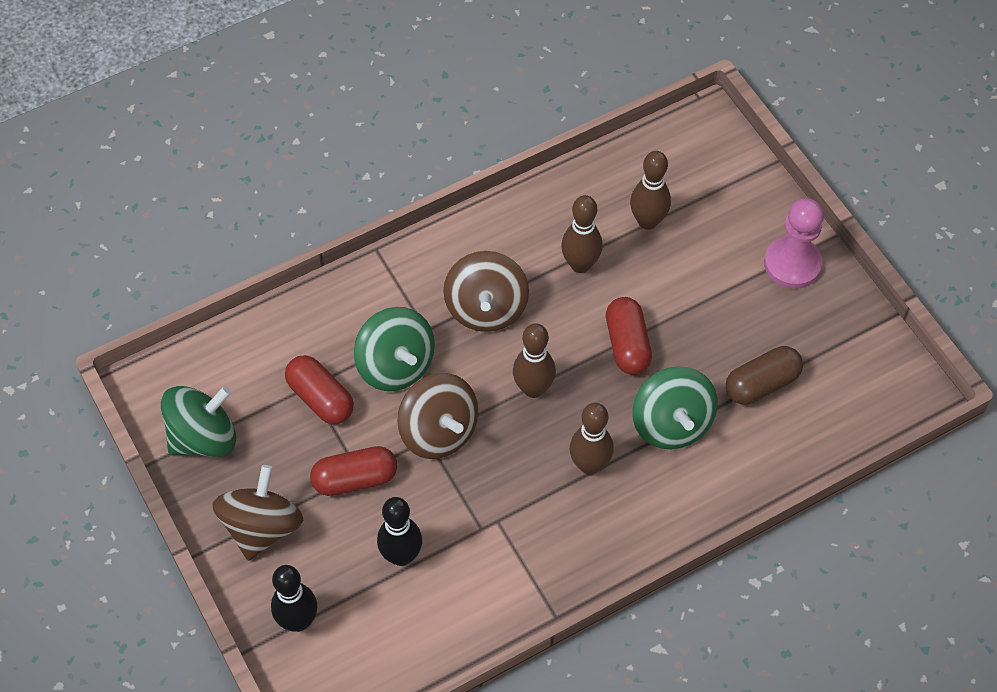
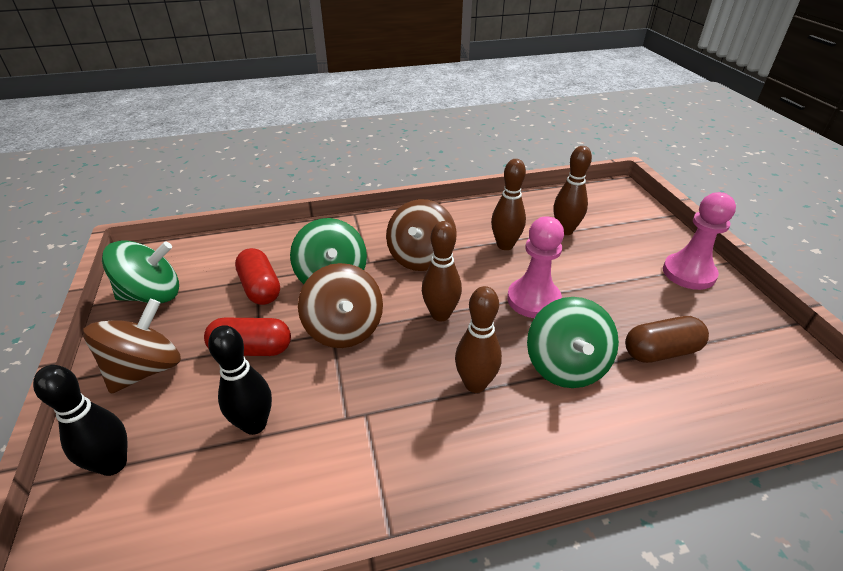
camera: 15 degrees right, 20 degrees down
red capsule [606,297,652,374] -> pink pawn [507,216,564,318]

